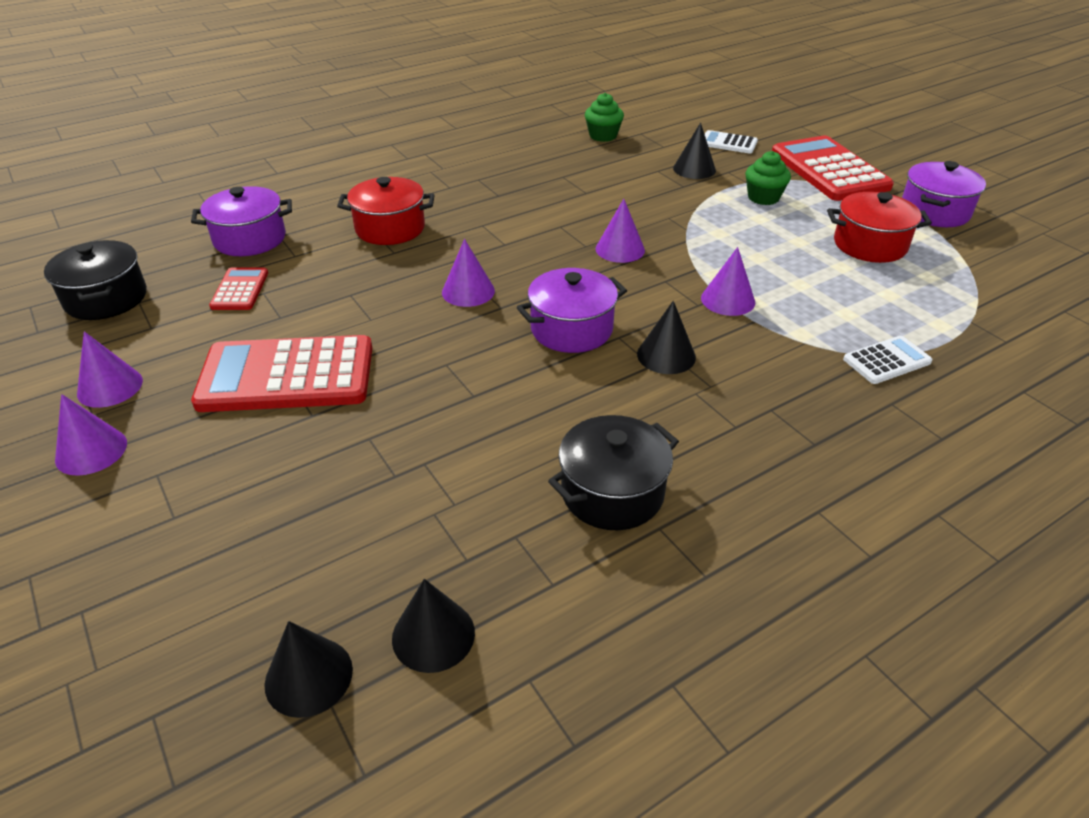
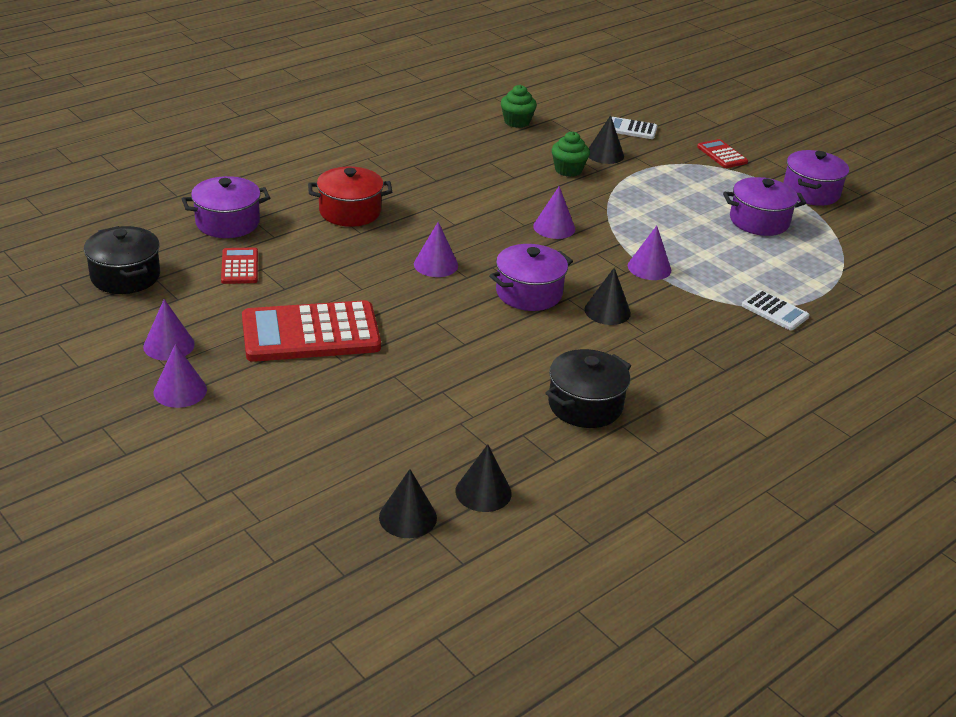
camera: 10 degrees left, 5 degrees down
green cupcake [745,151,791,205] -> green cupcake moved to [552,131,590,177]
red calculator [772,136,894,201] -> red calculator [697,139,748,168], size x0.48
red pot [827,192,932,263] -> purple pot [723,177,806,236]
white calculator [843,336,933,384] -> white calculator turned 75 degrees clockwise [742,290,809,331]

